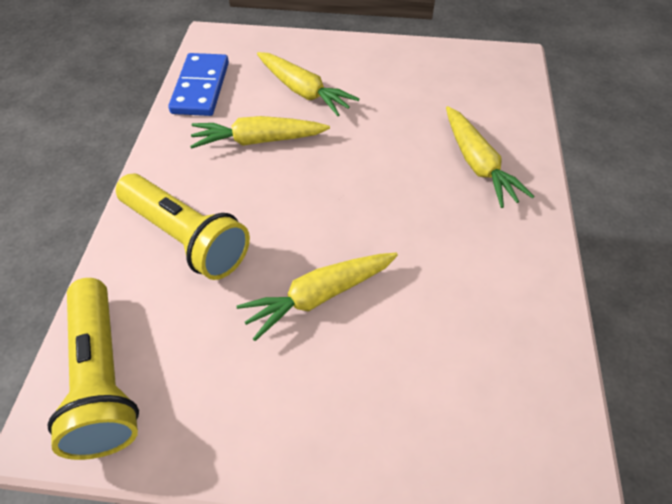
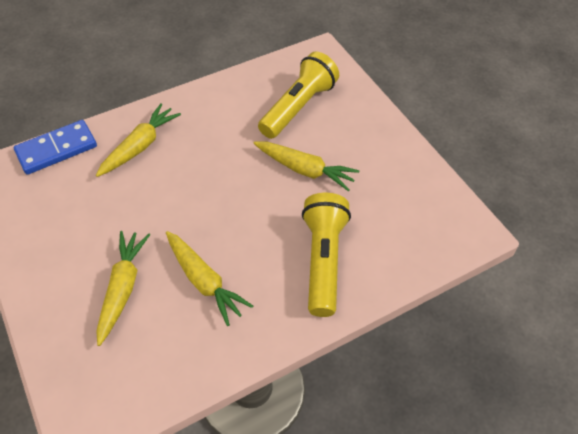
camera: 125 degrees left, 0 degrees up
yellow flashlight [47,278,139,460] -> yellow flashlight moved to [258,51,339,139]
blue domino [168,53,229,116] -> blue domino moved to [14,120,97,175]

